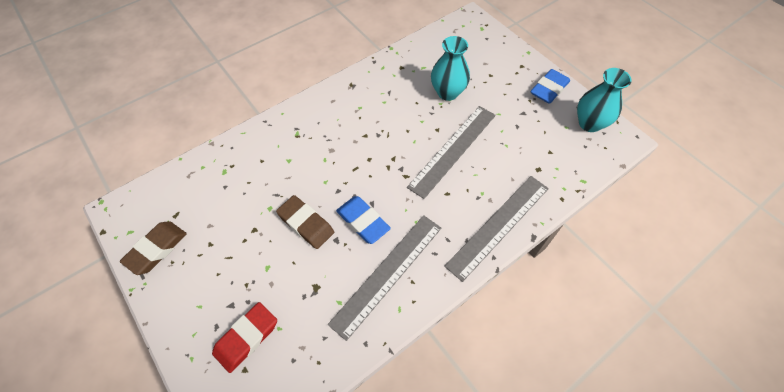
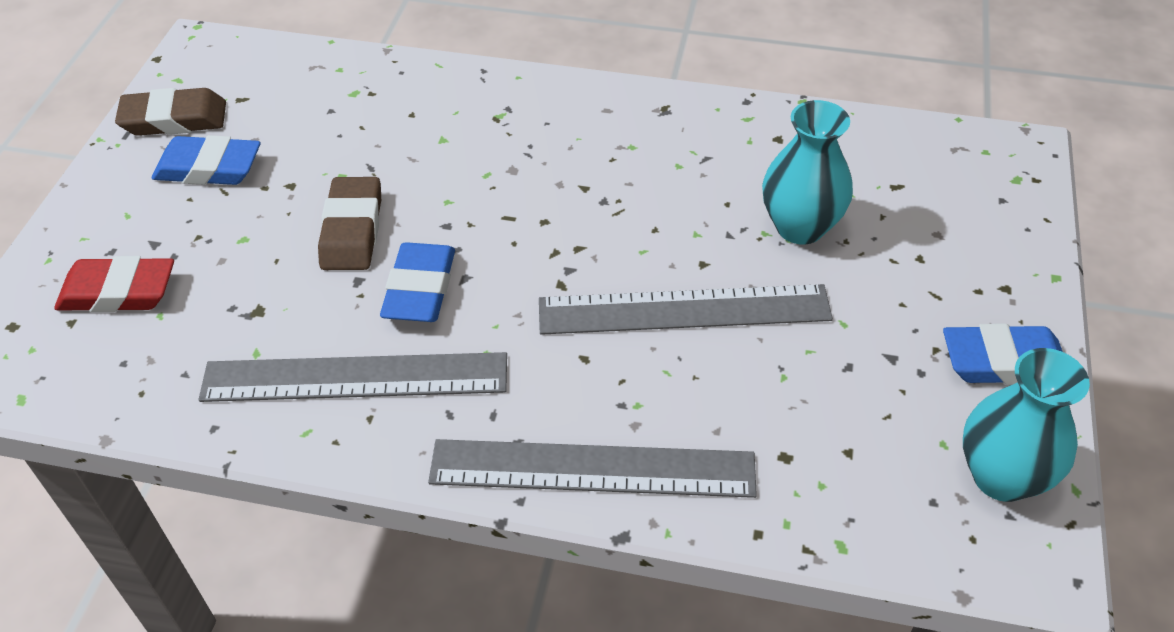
camera: 50 degrees right, 10 degrees down
none -> blue eraser [152,135,261,185]

